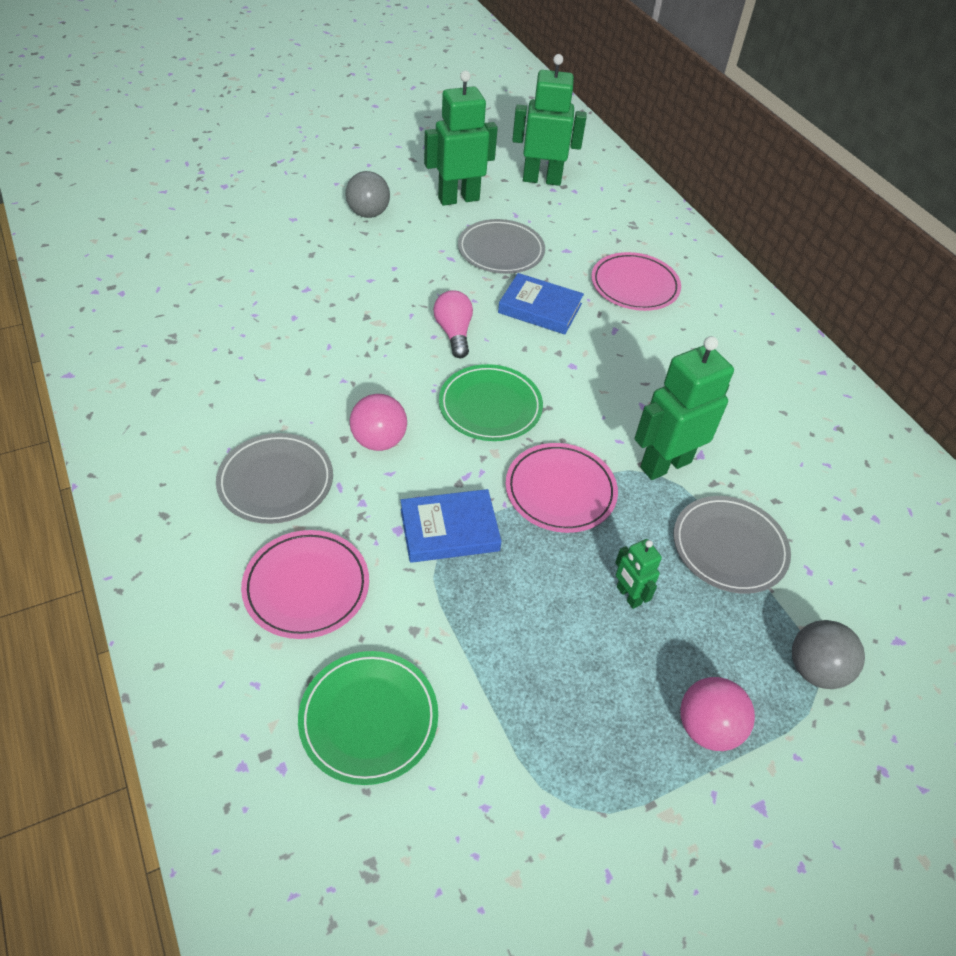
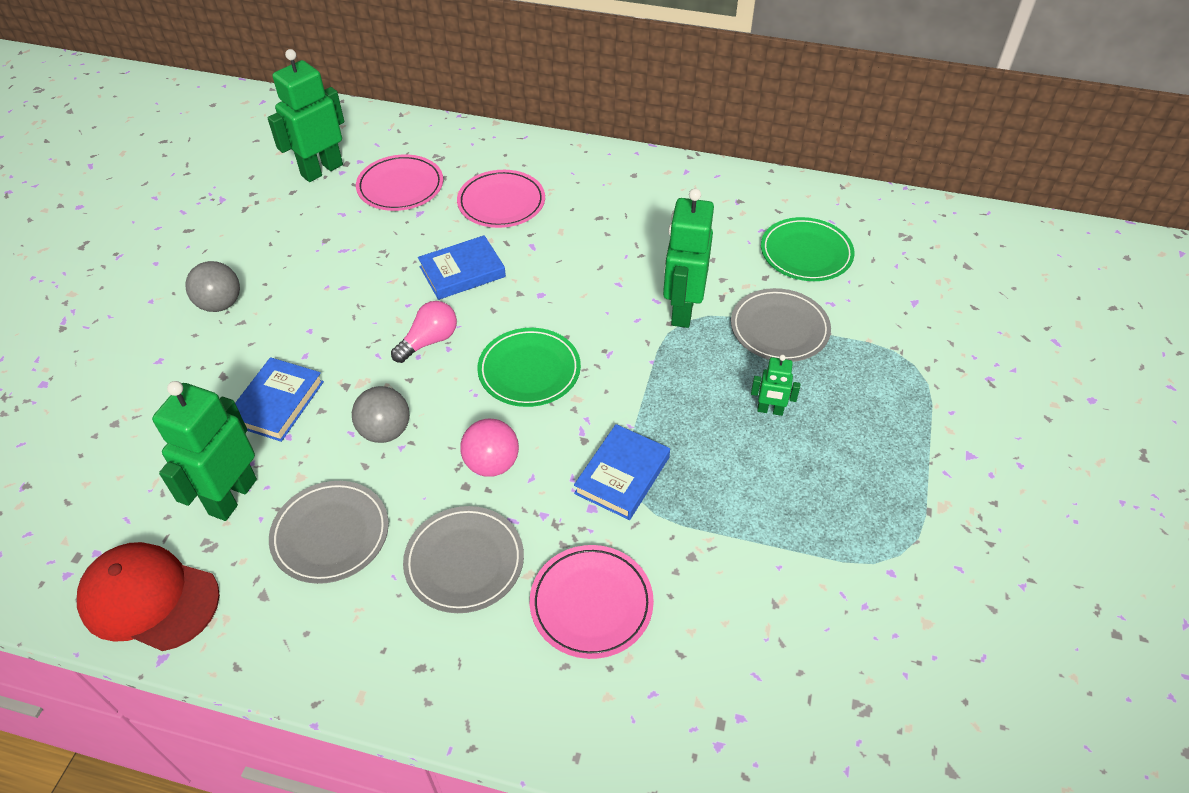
camera: 45 degrees left, 0 degrees up
green plate [298,651,438,785] -> green plate moved to [761,217,855,281]
green robot [424,70,498,206] -> green robot moved to [152,381,257,521]
pink light bulb [433,290,473,358] -> pink light bulb turned 105 degrees clockwise [391,301,457,363]
grey plate [458,219,545,274] -> grey plate moved to [269,481,389,584]
pink plate [506,443,618,533] -> pink plate moved to [356,154,443,211]
pink ball [680,677,755,751] -> none
grey ball [792,620,865,689] -> grey ball moved to [352,386,410,443]
none -> red cap [77,542,220,651]
none -> blue book [235,357,324,442]

